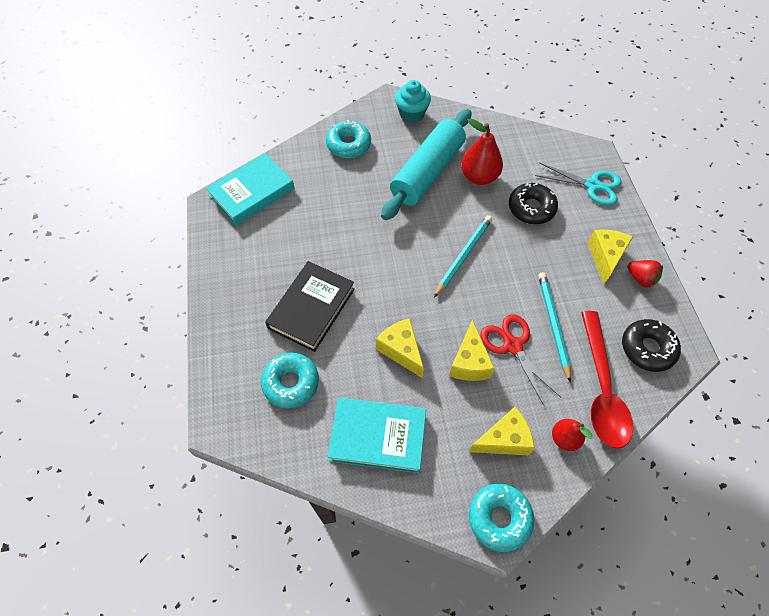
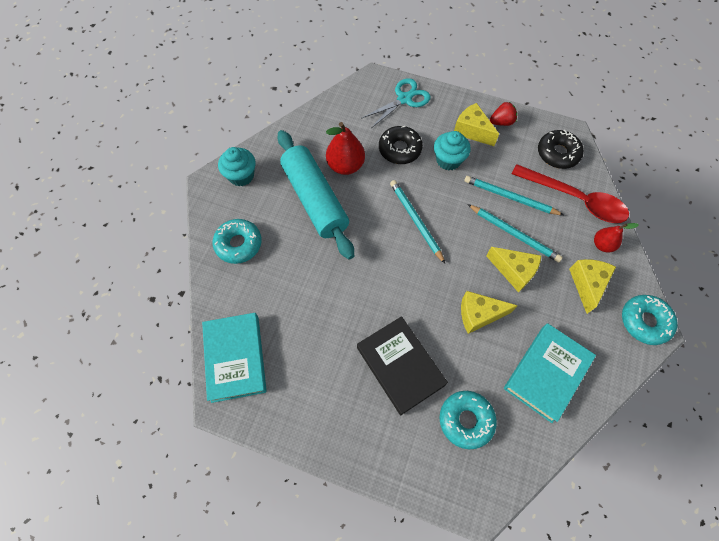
camera: 60 degrees left, 5 degrees up
red scissors [480,314,561,407] -> turquoise pencil [467,204,563,262]
none -> turquoise cupcake [434,131,471,170]

